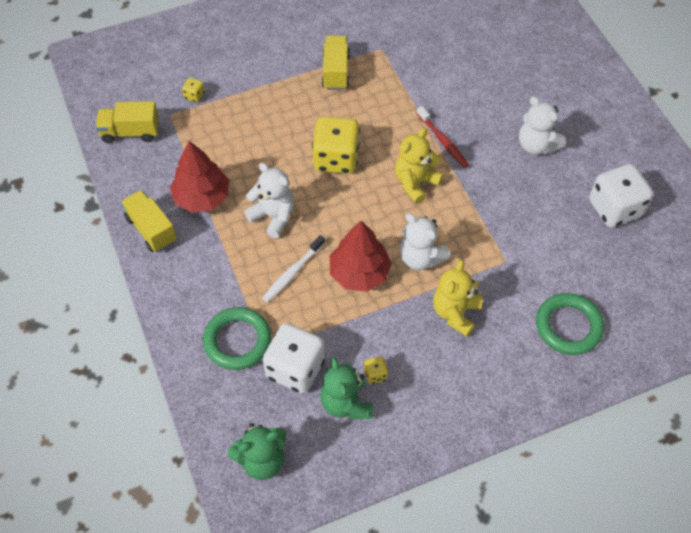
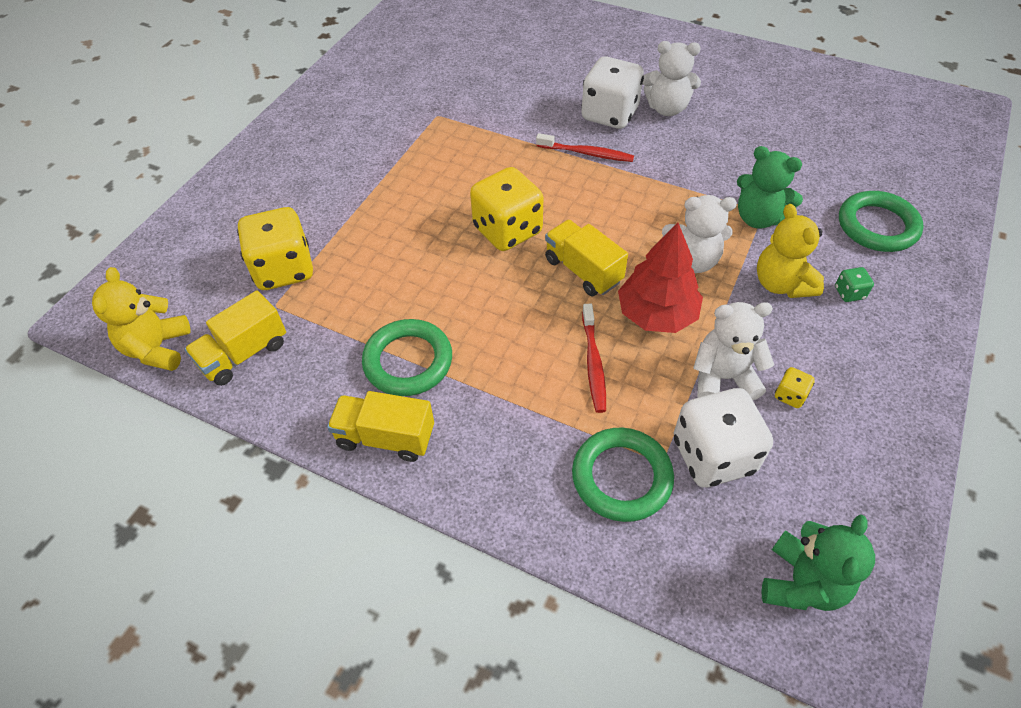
camera: 40 degrees left, 5 degrees down
red tree [170,141,229,213] -> green ring [362,319,452,396]
yellow dice [182,78,205,102] -> yellow dice [237,207,313,290], size x2.37
white teddy bear [244,163,294,238] -> white teddy bear moved to [693,302,774,400]
white toothbrush [263,235,325,302] -> red toothbrush [582,304,606,413]
green teddy bear [320,357,373,419] -> green teddy bear moved to [737,146,803,229]
yellow truck [322,36,350,90] -> yellow truck moved to [545,220,628,296]
yellow teddy bear [395,128,444,204] -> yellow teddy bear moved to [92,267,190,371]
white dice [589,164,653,228] -> white dice moved to [581,56,644,129]
none -> green dice [835,267,874,302]

